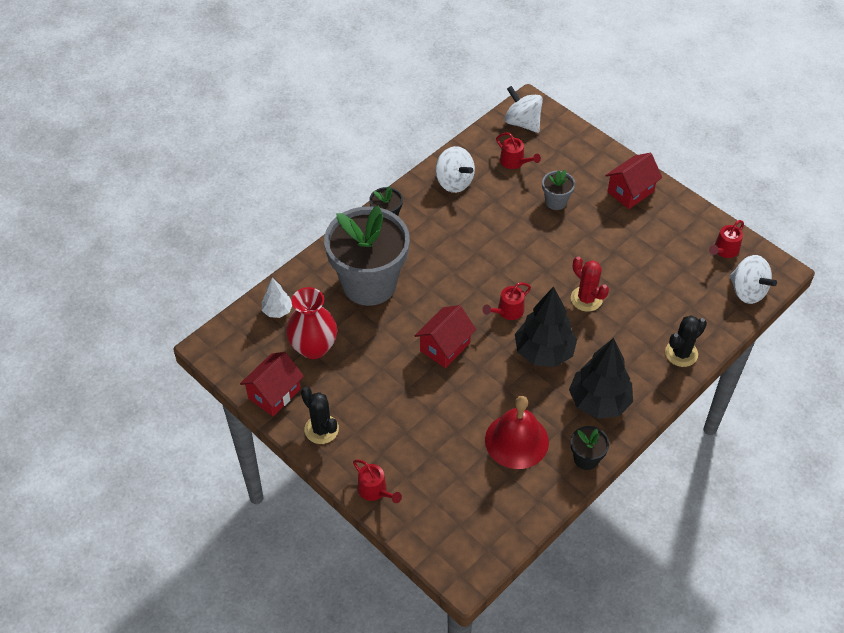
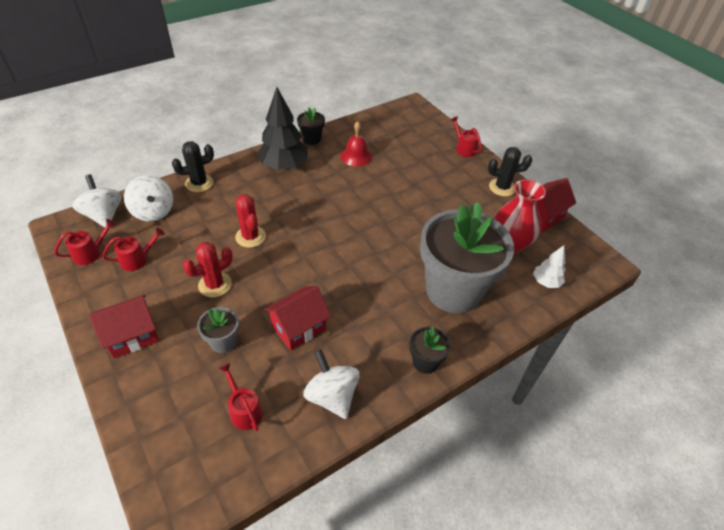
camera: 170 degrees left, 5 degrees down
black cactus [301,387,339,444] -> black cactus turned 60 degrees counterclockwise [488,147,532,196]
red house [415,305,476,368] -> red house moved to [264,286,331,350]
red watering can [482,282,531,320] -> red watering can moved to [102,228,165,271]
red bell [485,396,549,469] -> red bell [341,121,372,167], size x0.67
white spinning top [504,86,543,133] -> white spinning top moved to [124,175,173,221]
black tree [515,286,577,367] -> none
none -> red cactus [183,242,233,297]

